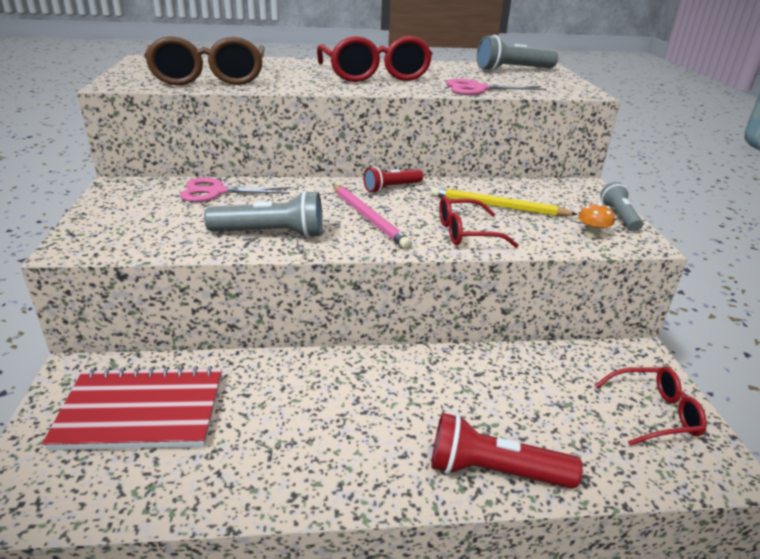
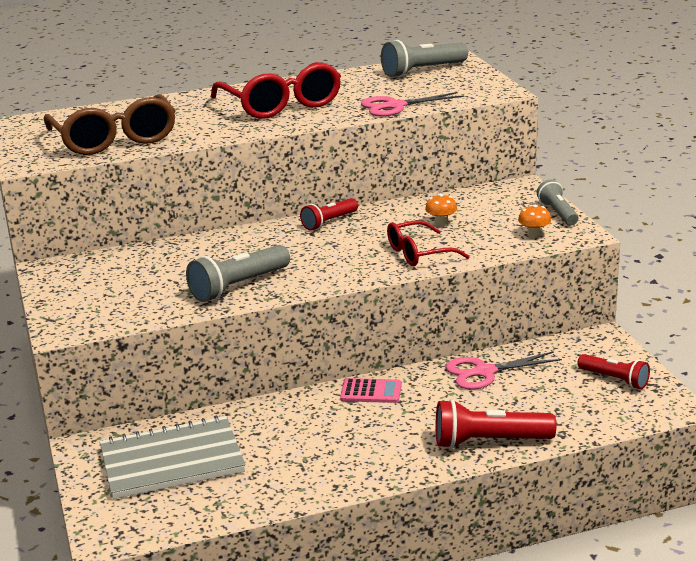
camera: 10 degrees left, 5 degrees down
red notebook [42,366,222,451] -> grey notebook [100,416,245,499]
pink scissors [180,177,291,202] -> pink scissors moved to [446,351,562,390]
grey flashlight [204,190,323,238] -> grey flashlight turned 150 degrees clockwise [186,245,290,302]
pink pencil [332,184,412,249] -> none
yellow pencil [431,187,578,216] -> orange mushroom [425,194,457,226]
red glasses [595,367,707,446] -> red flashlight [577,354,650,389]
none -> pink calculator [340,378,402,403]

